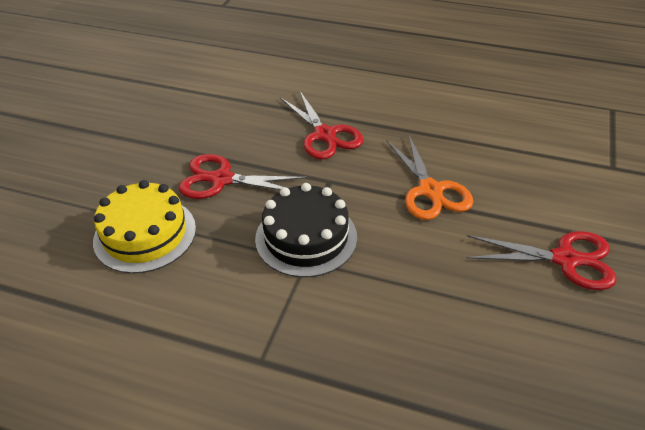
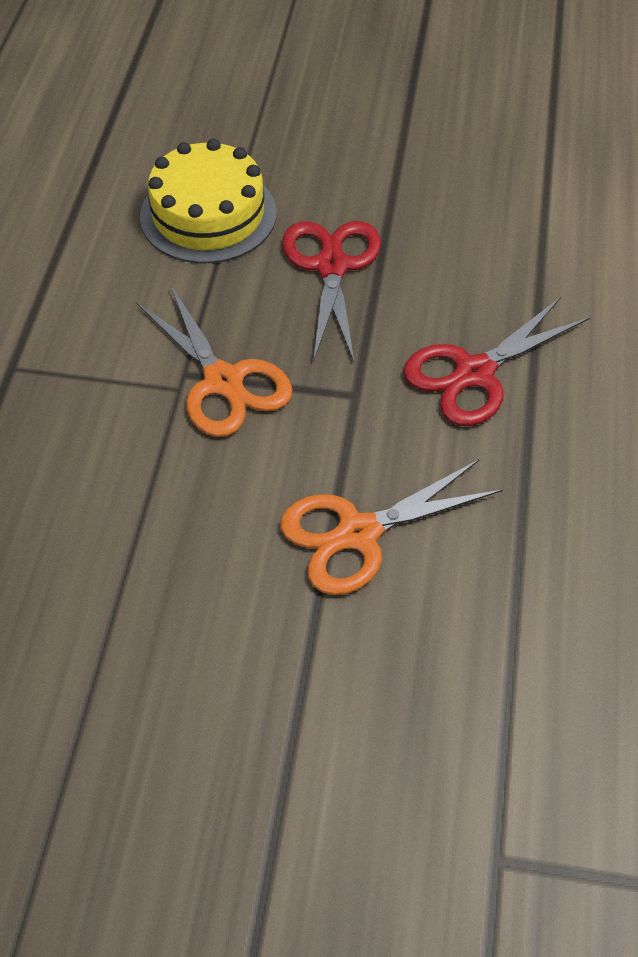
camera: 80 degrees right, 10 degrees up
black cake [255,183,357,277] -> orange scissors [136,284,293,437]
red scissors [467,231,617,290] -> none

